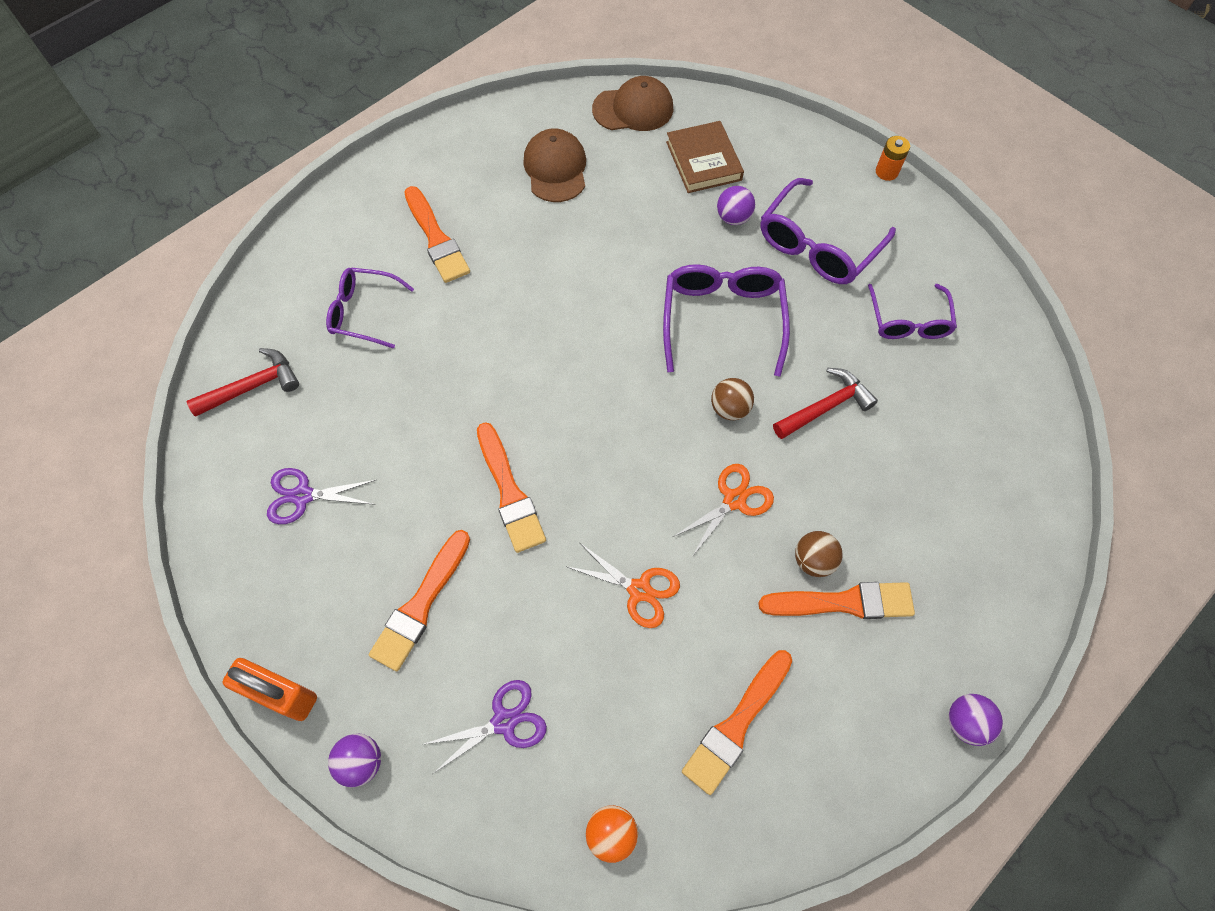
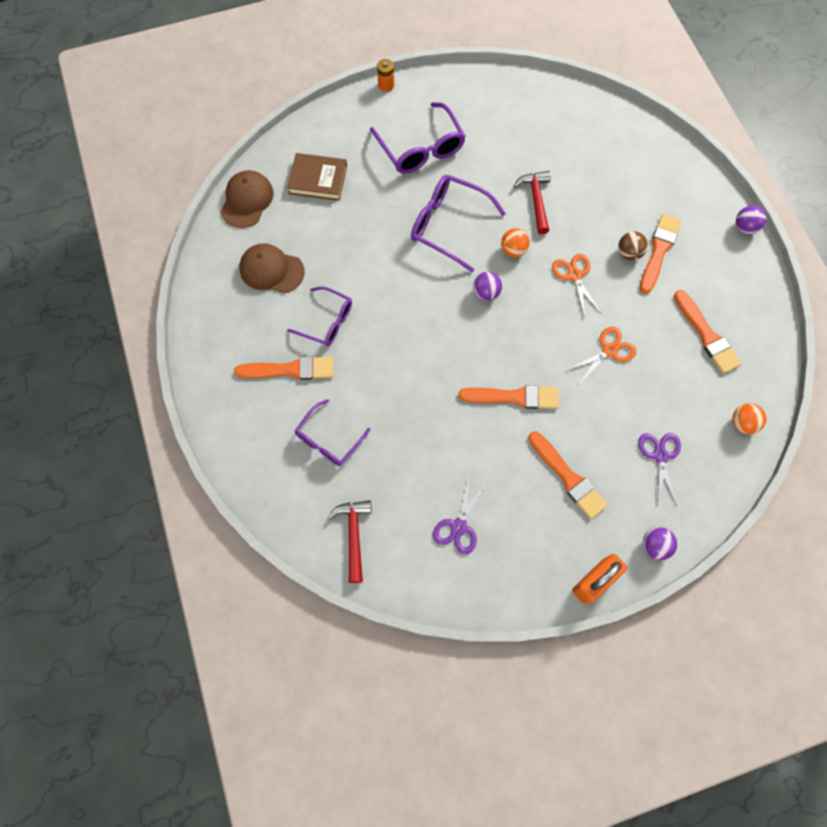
camera: 65 degrees left, 5 degrees up
brown ball [711,378,754,420] -> orange ball [501,228,530,257]
purple ball [717,186,755,225] -> purple ball moved to [473,272,502,301]
purple glasses [868,284,957,339] -> purple glasses moved to [287,286,352,346]

